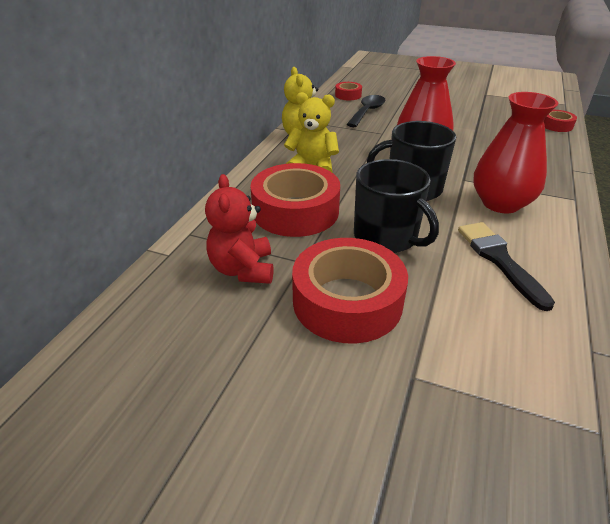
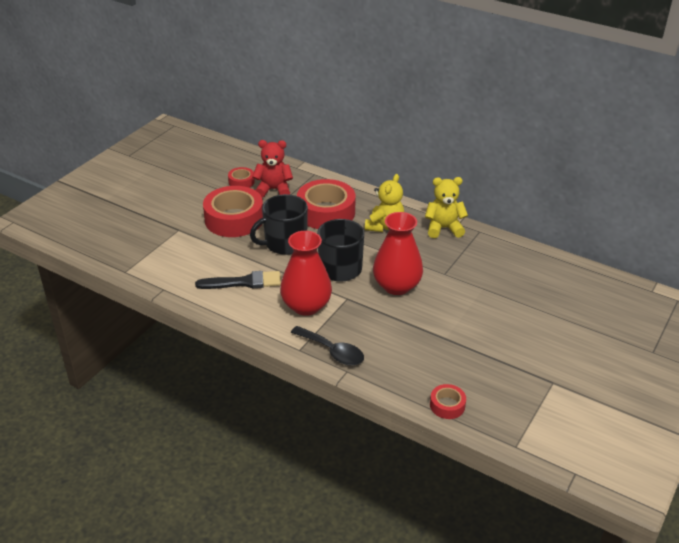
camera: 100 degrees right, 0 degrees up
red tape [335,82,362,100] -> red tape moved to [228,167,255,188]
black spoon [346,95,385,127] -> black spoon moved to [291,326,364,366]

